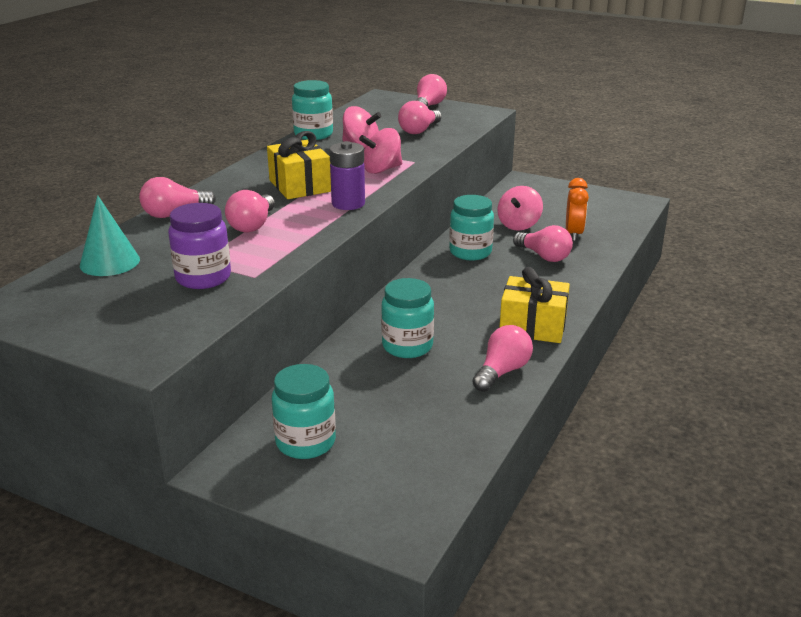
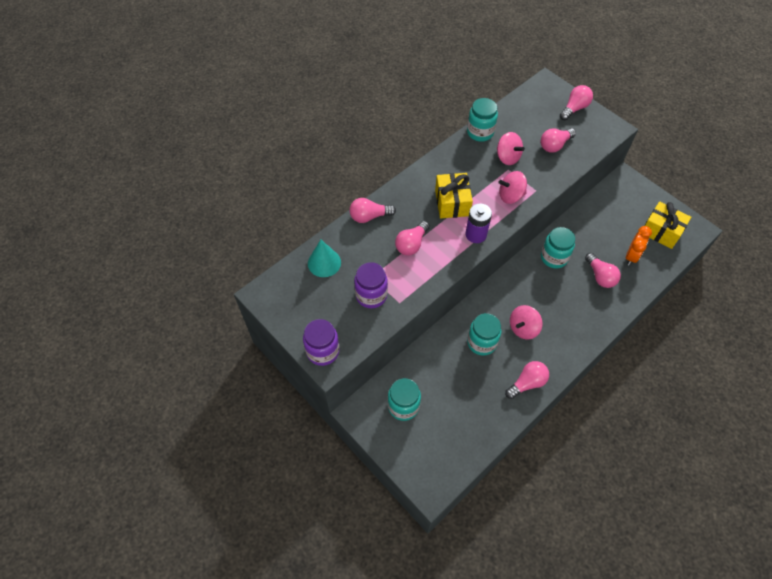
camera: 20 degrees right, 30 degrees up
pink spinning top [497,186,543,231] -> pink spinning top moved to [510,305,543,340]
yellow gift [500,267,570,343] -> yellow gift moved to [645,201,691,249]
none -> purple jar [303,319,340,366]

